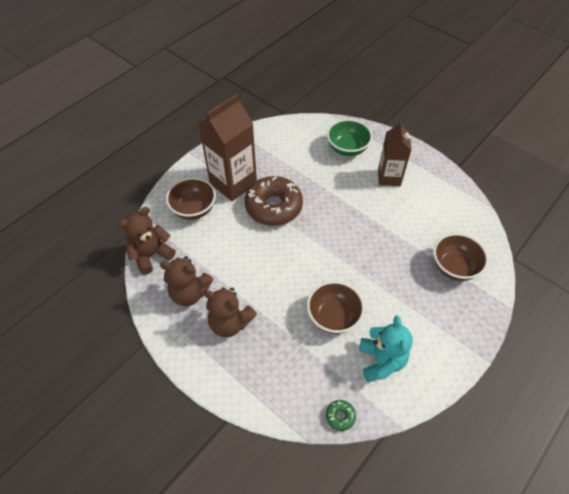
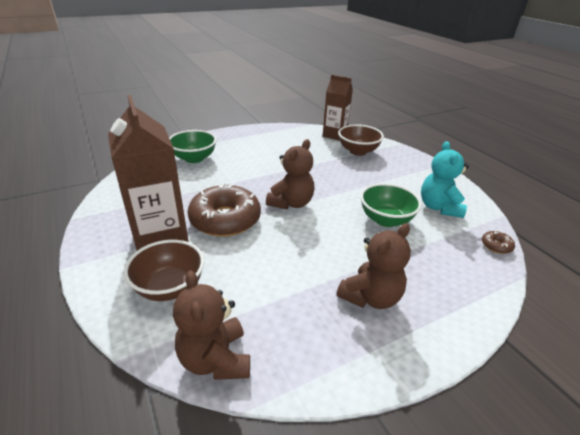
camera: 70 degrees left, 20 degrees down
brown teddy bear [160,256,214,306] -> brown teddy bear moved to [266,139,315,209]
brown bowl [307,281,365,334] -> green bowl [360,183,422,227]
green donut [326,400,356,431] -> brown donut [482,231,515,254]
turquoise teddy bear [359,316,413,382] -> turquoise teddy bear turned 105 degrees counterclockwise [421,141,469,218]
brown carton [378,121,411,186] -> brown carton moved to [323,75,353,141]

